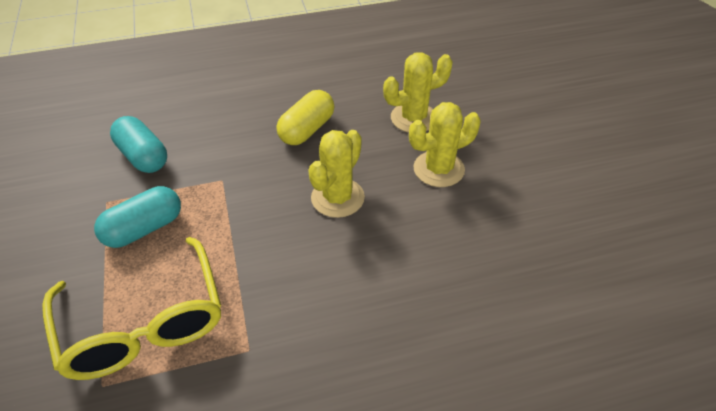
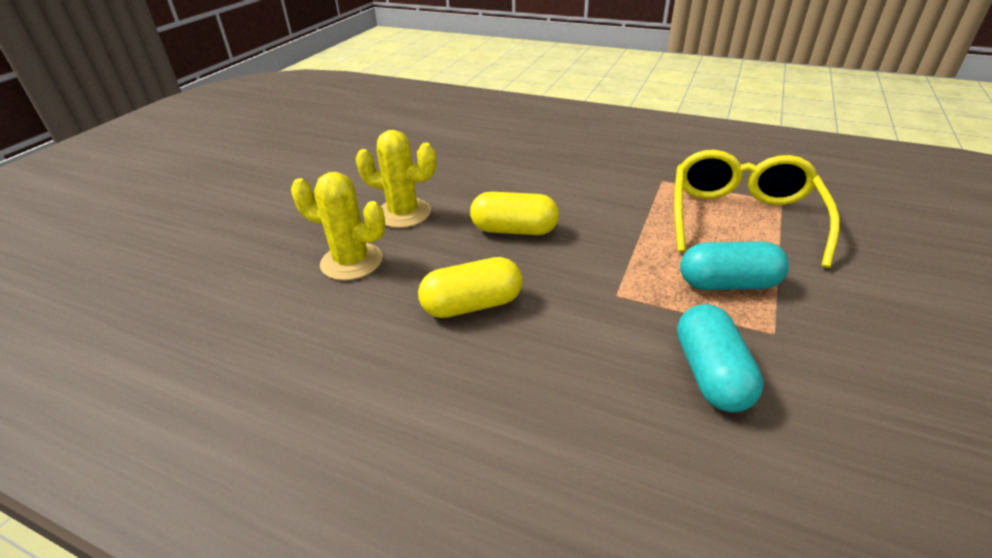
camera: 140 degrees left, 10 degrees down
yellow cactus [308,130,365,218] -> yellow capsule [470,192,559,235]

